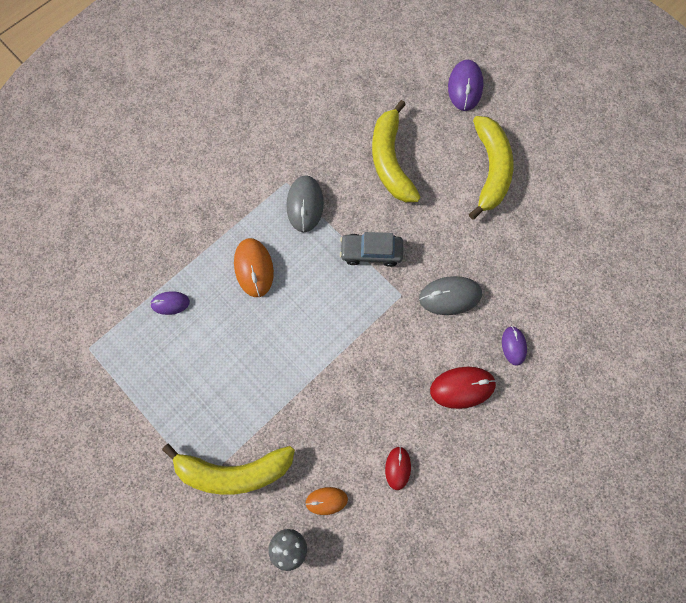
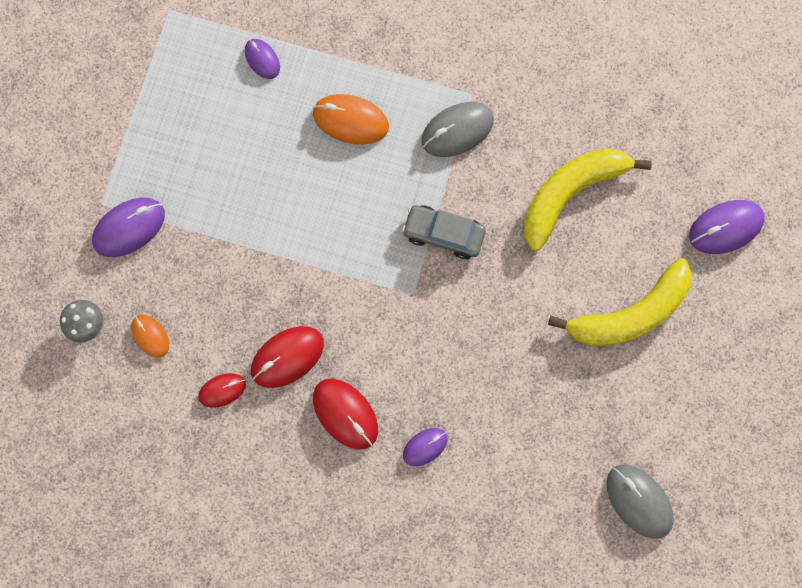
camera: 60 degrees right, 5 degrees up
yellow banana [162,443,295,495] -> purple mouse [92,198,165,257]
orange mouse [234,238,274,297] -> orange mouse turned 60 degrees clockwise [313,94,389,145]
grey car [340,232,403,267] -> grey car turned 45 degrees counterclockwise [402,205,486,259]
grey mouse [419,276,482,315] -> grey mouse moved to [607,465,674,539]
none -> red mouse [251,326,324,388]

